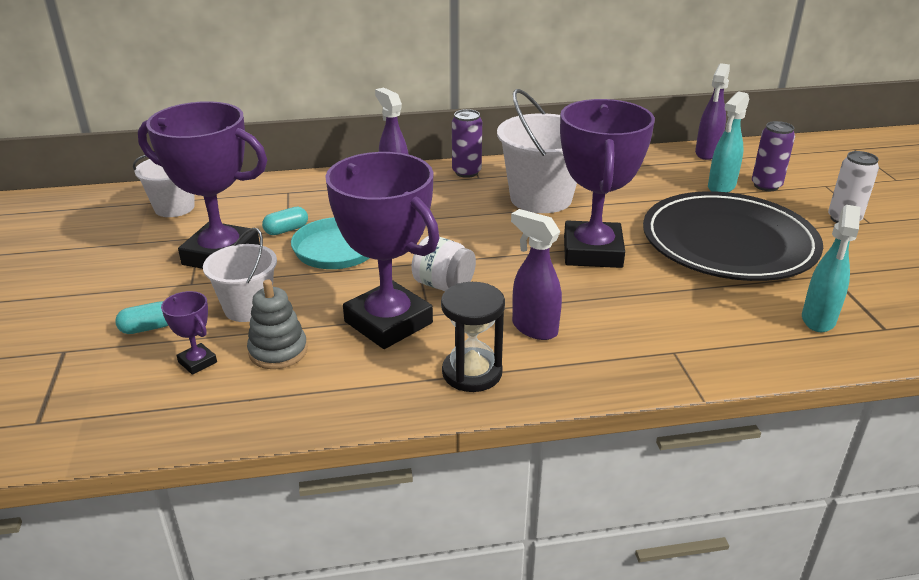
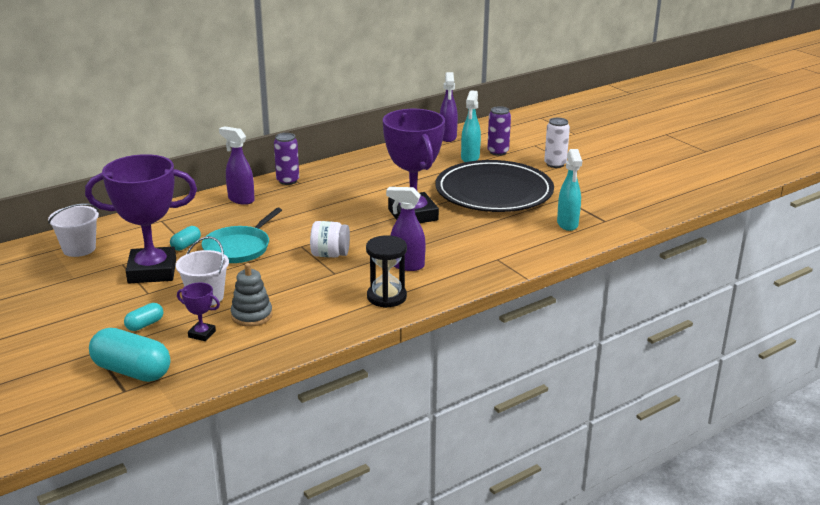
camera: 25 degrees left, 5 degrees down
purple trophy [325,152,440,349] -> none
white bucket [497,89,577,213] -> none
none -> turquoise capsule [89,328,170,382]

